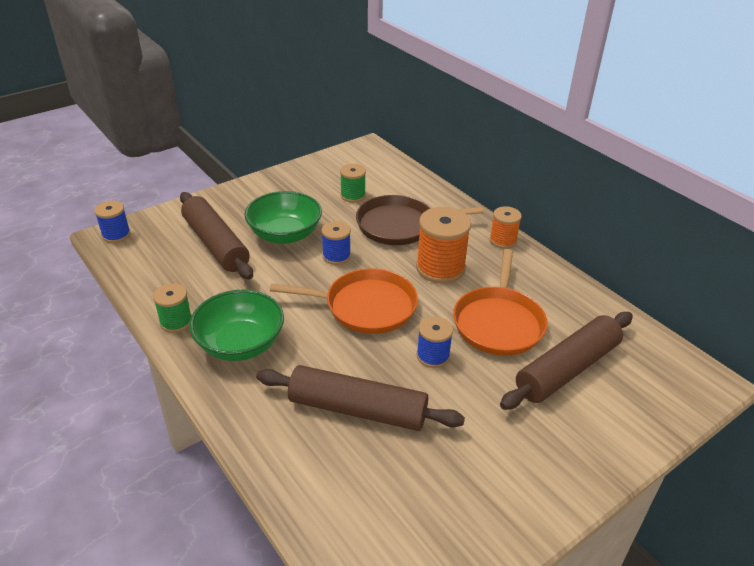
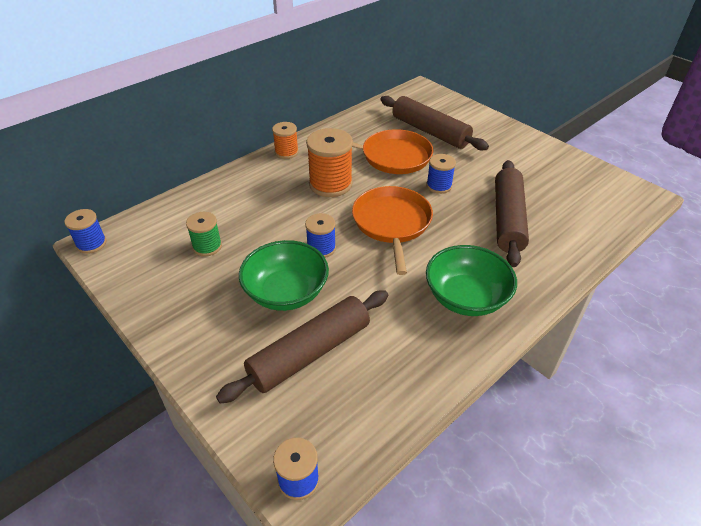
camera: 95 degrees left, 5 degrees up
green spool [153,283,192,333] -> none
brown pan [356,195,484,245] -> none
none -> blue spool [64,209,107,254]

